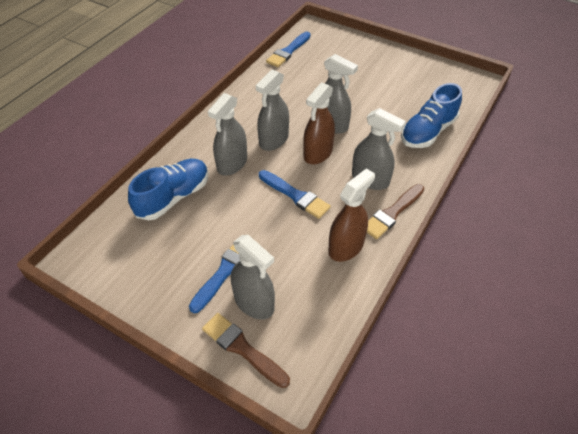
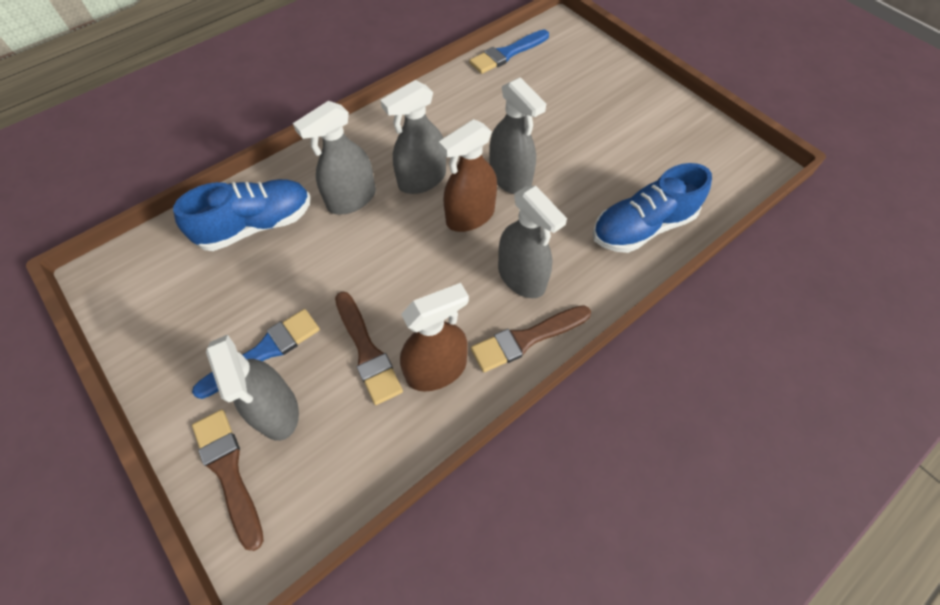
camera: 20 degrees right, 10 degrees up
blue brush [259,170,331,219] -> none
none -> brown brush [335,291,403,405]

